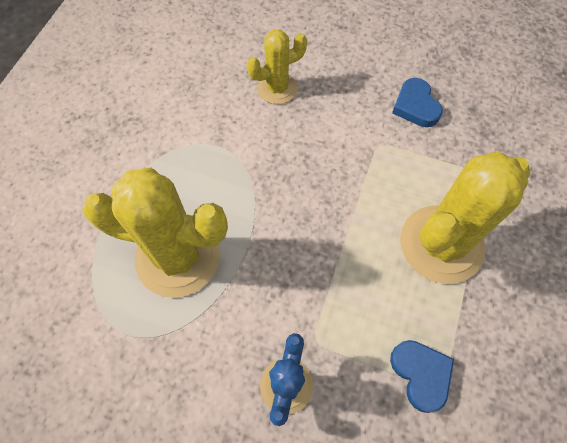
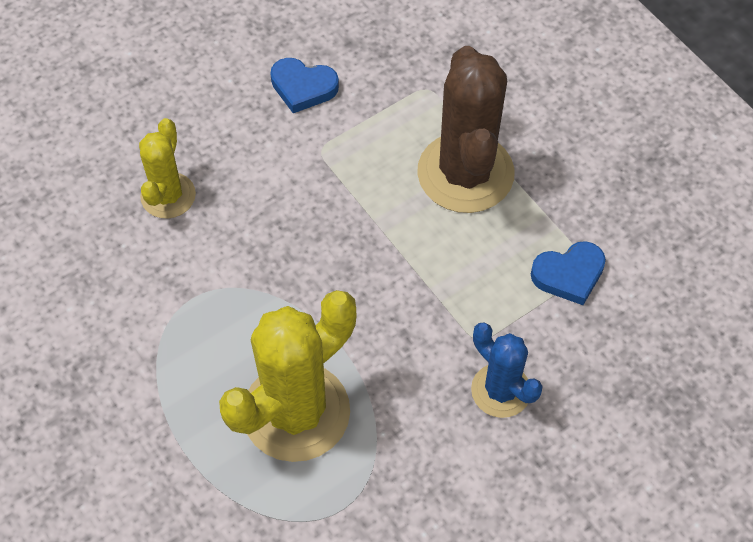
camera: 55 degrees left, 5 degrees down
blue heart [390,340,454,413] -> blue heart turned 150 degrees clockwise [531,241,606,305]
yellow cactus [400,152,530,284] -> brown cactus [417,46,514,213]

